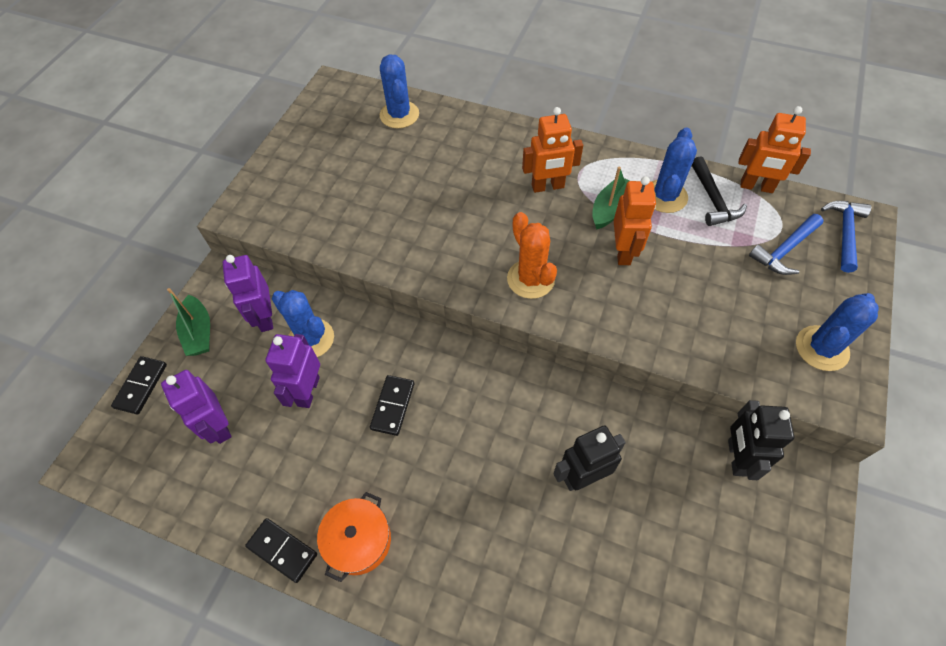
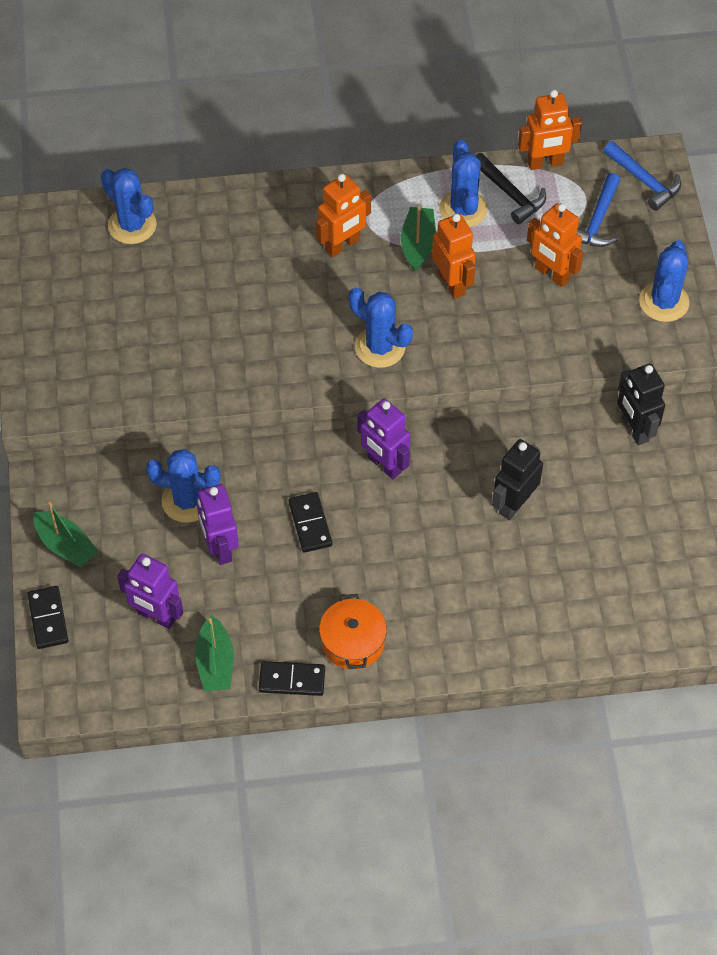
camera: 30 degrees left, 0 degrees up
purple robot [222,255,273,332] -> purple robot moved to [357,399,410,479]
orange cactus [507,212,557,299] -> blue cactus [349,287,413,368]
blue hammer [821,201,871,273] -> blue hammer turned 150 degrees clockwise [604,141,681,211]
none -> green boat [195,615,234,692]
none -> orange robot [527,203,583,287]

